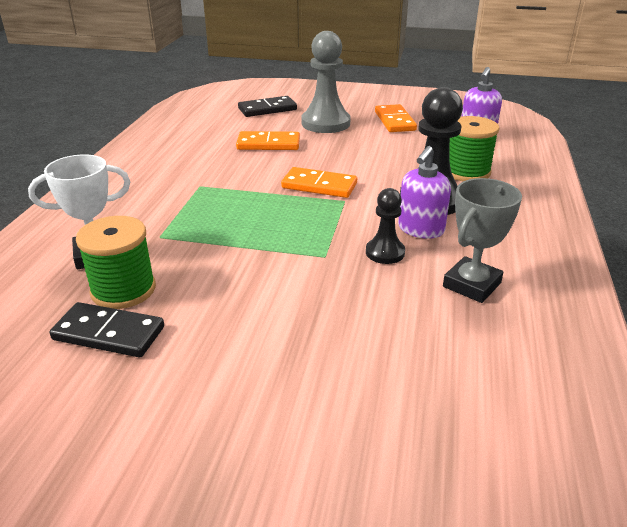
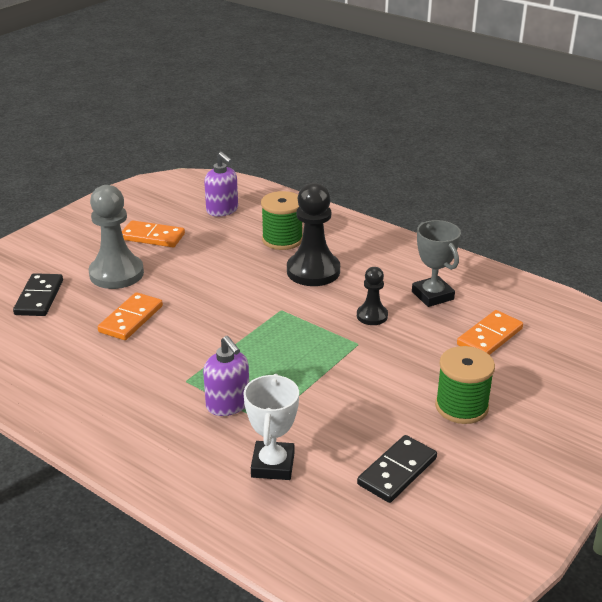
camera: 65 degrees left, 0 degrees up
green spool [76,216,156,309] -> green spool moved to [435,346,495,424]
orange domino [281,167,357,198] -> orange domino moved to [457,310,523,355]
purple soap dispenser [398,146,451,239] -> purple soap dispenser moved to [203,336,249,416]

